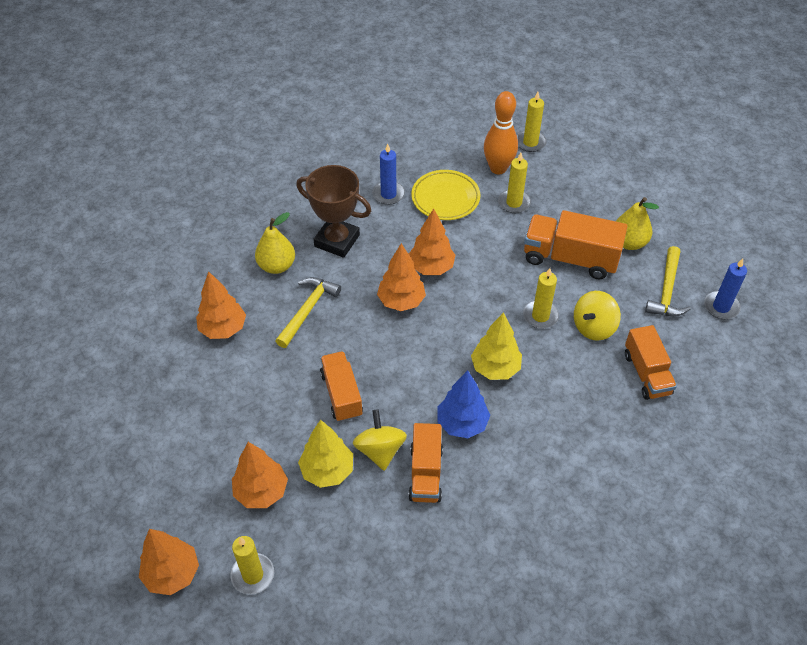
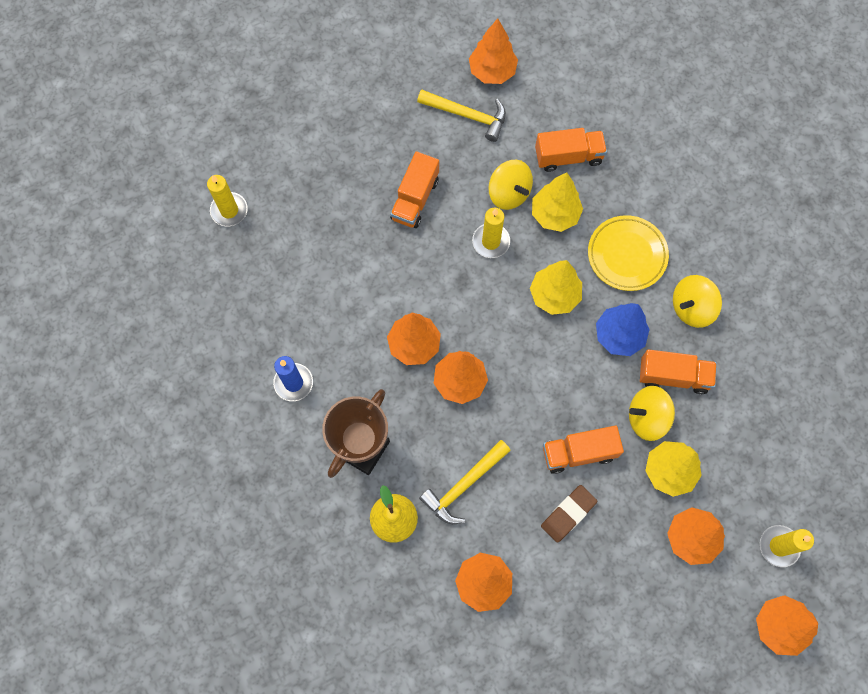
camera: 85 degrees left, 20 degrees up
yellow hammer [276,277,341,348] -> yellow hammer turned 75 degrees counterclockwise [419,440,511,524]
yellow plate [411,170,480,220] -> yellow plate moved to [588,215,669,291]
orange bowling pin [484,91,518,174] -> none
yellow candle [498,153,531,213] -> none
orange truck [524,210,628,279] -> orange truck [390,151,439,228], size x0.67
yellow pear [616,197,659,250] -> none
blue candle [704,259,747,319] -> orange tree [469,18,518,84]
none -> yellow tree [532,173,583,232]
none -> brown eraser [541,485,597,543]
none -> yellow spinning top [673,275,722,328]

